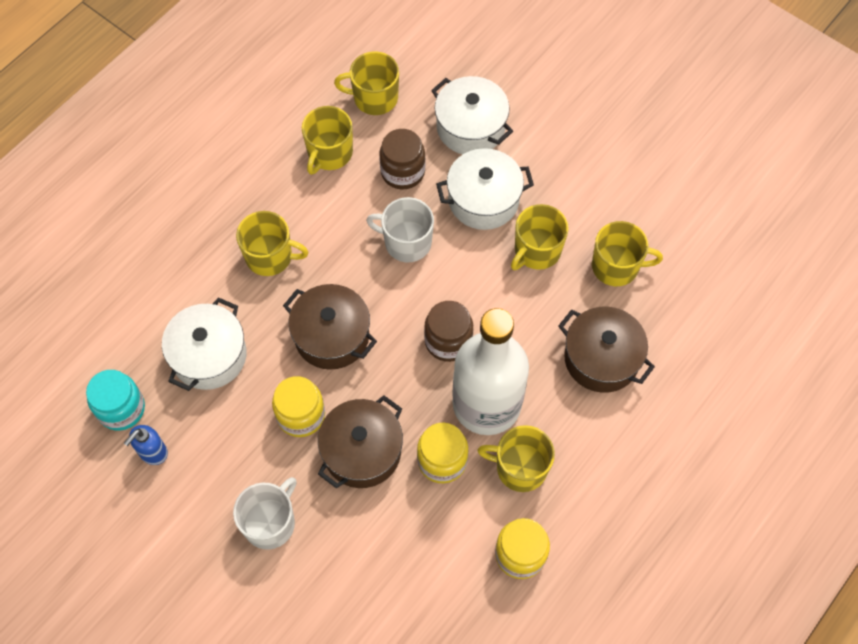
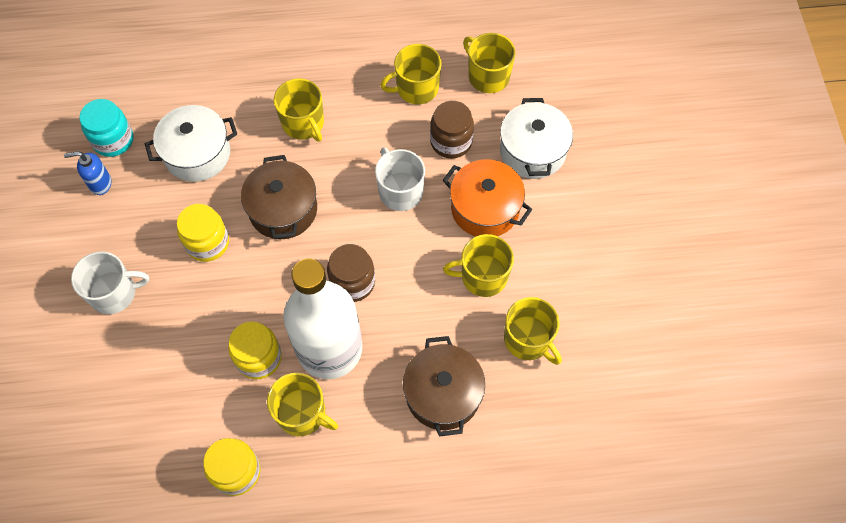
camera: 45 degrees right, 0 degrees up
brown pot [318,395,403,488] -> none
white pot [436,148,534,230] -> orange pot [442,159,533,237]
yellow mug [477,425,555,492] -> yellow mug turned 150 degrees clockwise [267,373,338,436]

